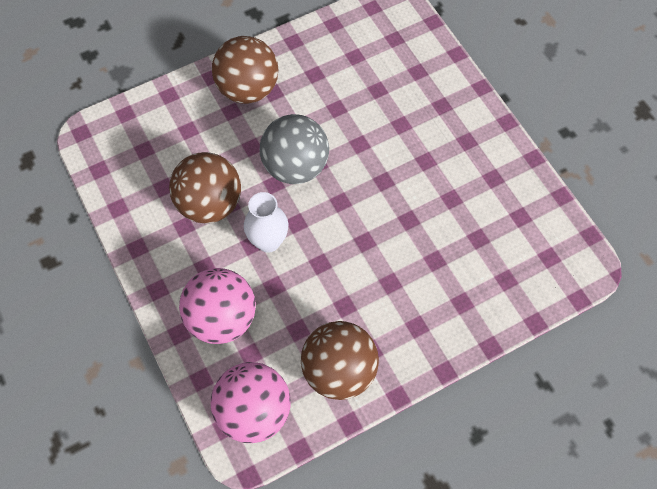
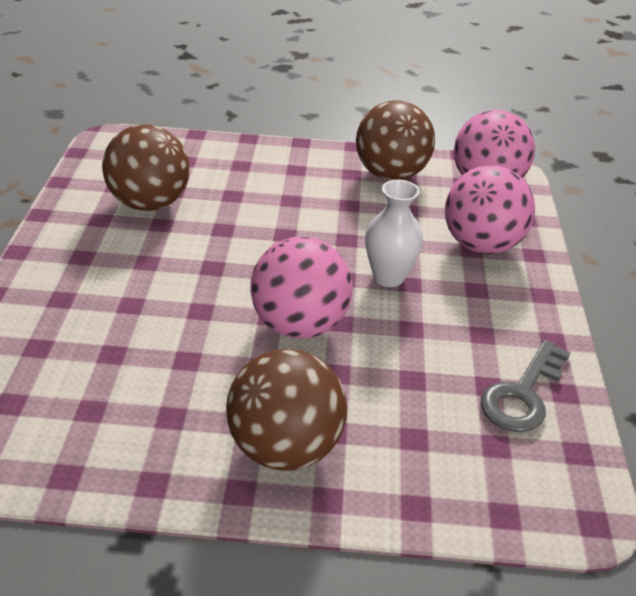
camera: 150 degrees left, 25 degrees down
brown ball [169,152,241,224] -> brown ball moved to [102,124,190,211]
grey ball [260,114,329,184] -> pink ball [251,237,353,339]
none -> grey key [480,340,571,432]

